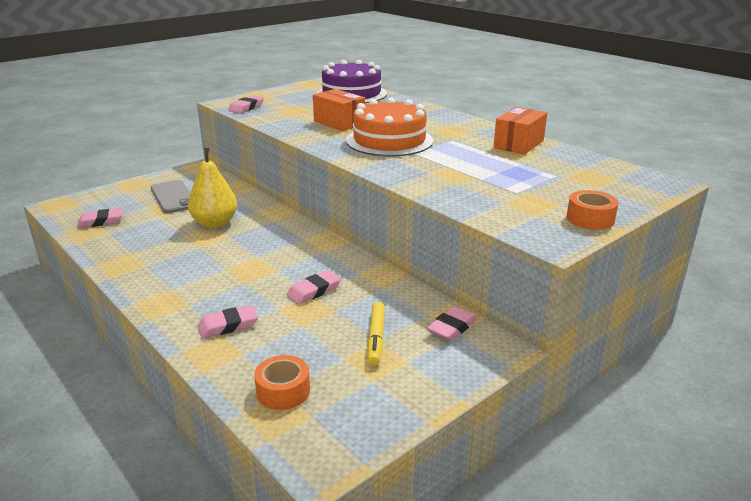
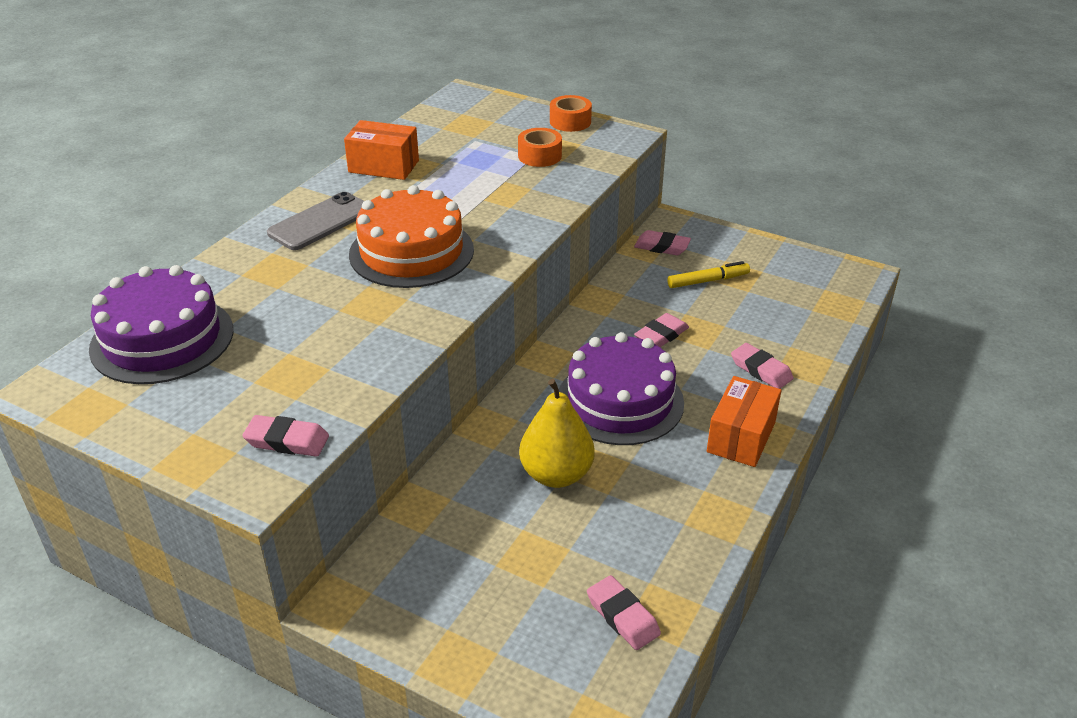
camera: 110 degrees left, 10 degrees up
grey phone [151,180,191,213] -> grey phone moved to [267,192,364,250]
orange tape [254,355,310,410] -> orange tape moved to [518,128,562,167]
pink eraser [287,270,341,304] -> pink eraser turned 75 degrees counterclockwise [634,313,689,347]
orange box [313,89,365,131] -> orange box moved to [707,376,781,467]
none -> purple cake [559,332,684,445]

